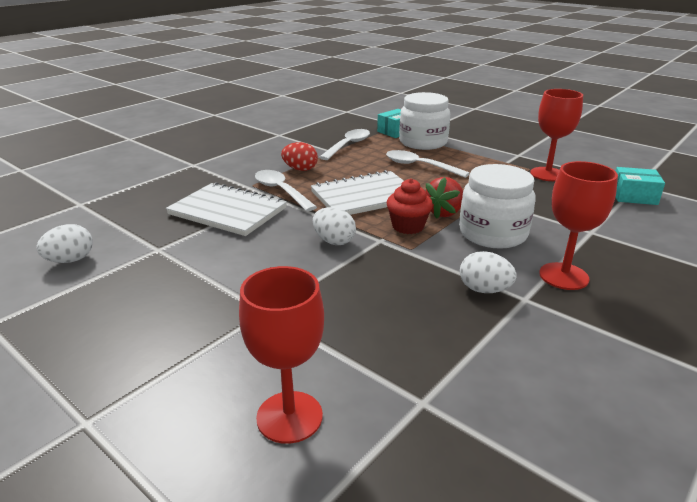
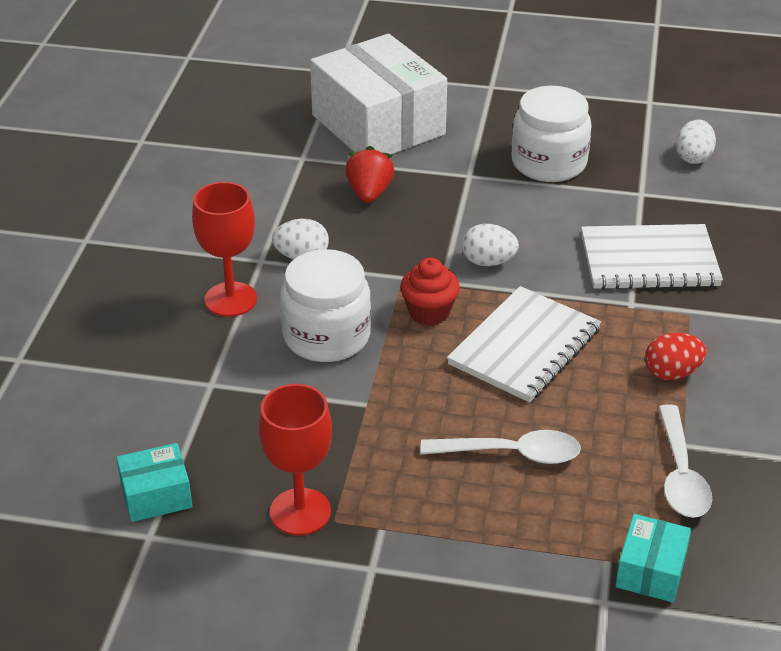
camera: 150 degrees right, 10 degrees up
red goblet [239,266,324,444] -> white box [310,34,447,154]
white spoon [255,170,317,211] -> none
white jar [399,92,450,150] -> white jar moved to [512,86,591,182]
red strawberry [426,177,463,219] -> red strawberry moved to [345,146,394,203]

